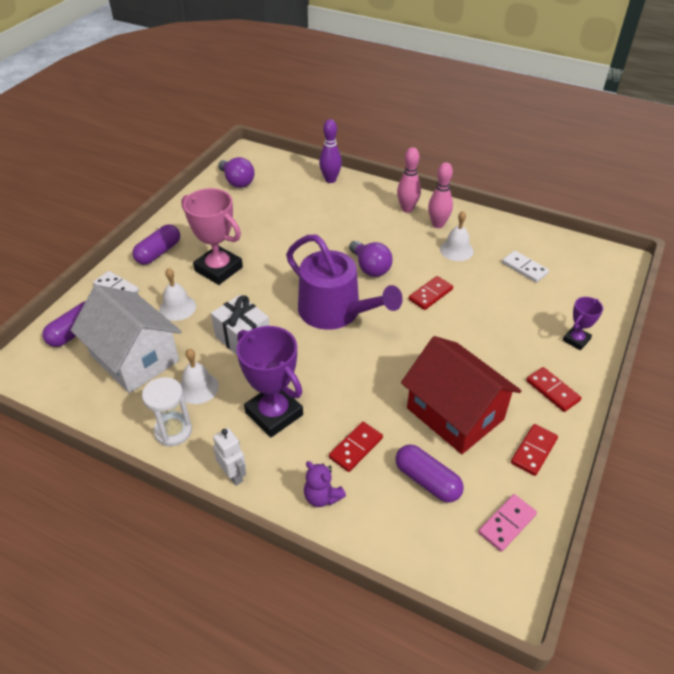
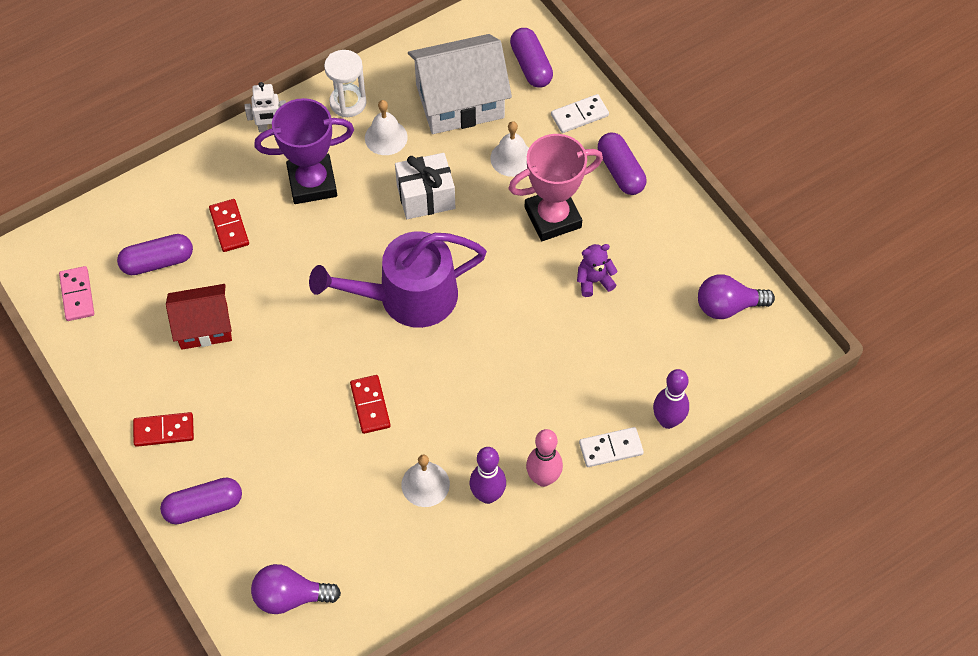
camera: 120 degrees right, 15 degrees up
purple teddy bear [304,461,346,507] -> purple teddy bear moved to [577,244,618,297]
purple light bulb [349,240,392,277] -> purple light bulb moved to [251,564,341,614]
red house [401,336,522,454] -> red house [166,284,232,350], size x0.63
pink bowling pin [428,162,453,228] -> purple bowling pin [470,447,506,504]
white domino [502,251,549,283] -> white domino moved to [579,427,644,467]
red domino [511,424,558,476] -> none
purple trophy [563,297,603,350] -> purple capsule [160,477,242,524]

